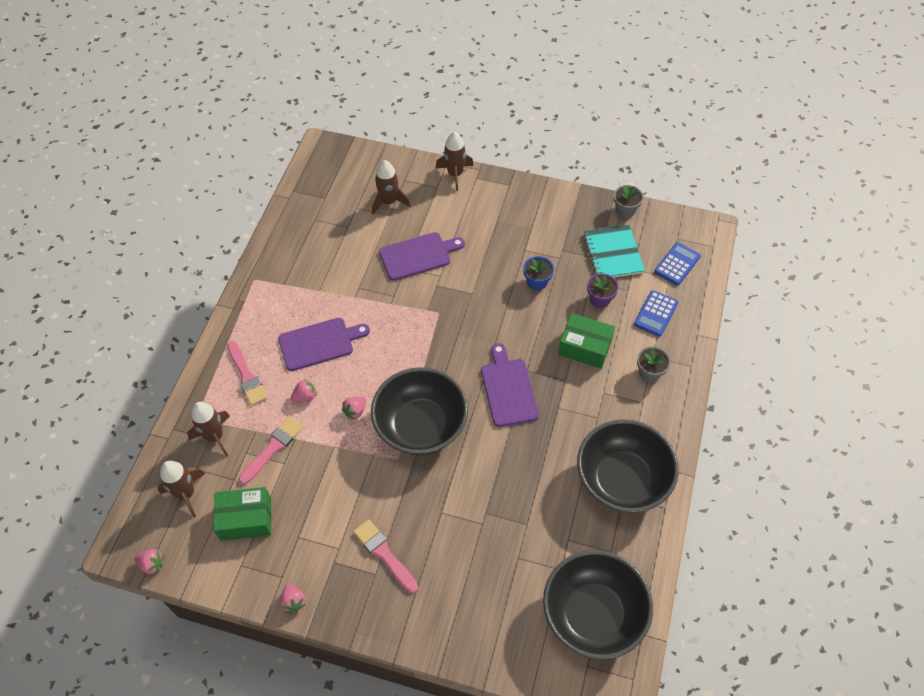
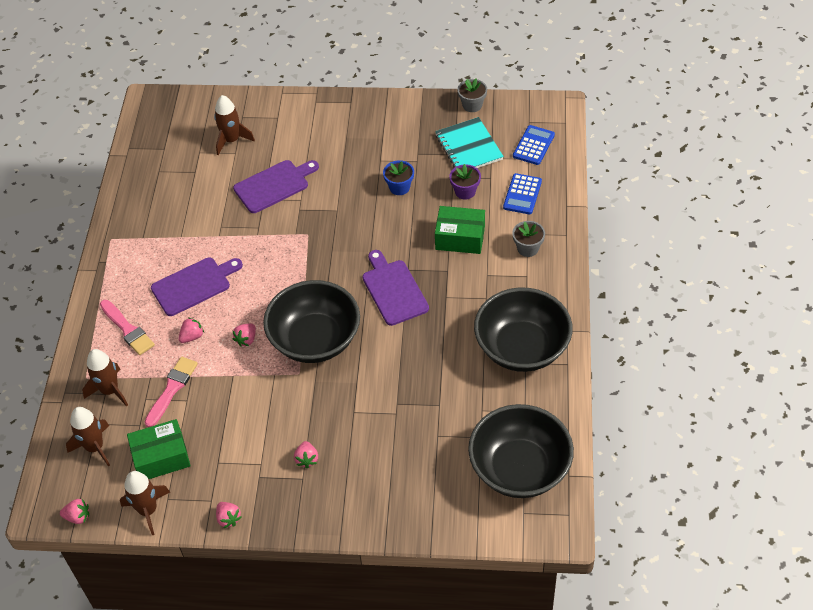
camera: 10 degrees left, 5 degrees down
pink brush [353,520,418,593] -> pink strawberry [294,441,318,469]
brown rocket [436,132,474,191] -> brown rocket moved to [120,471,170,535]

